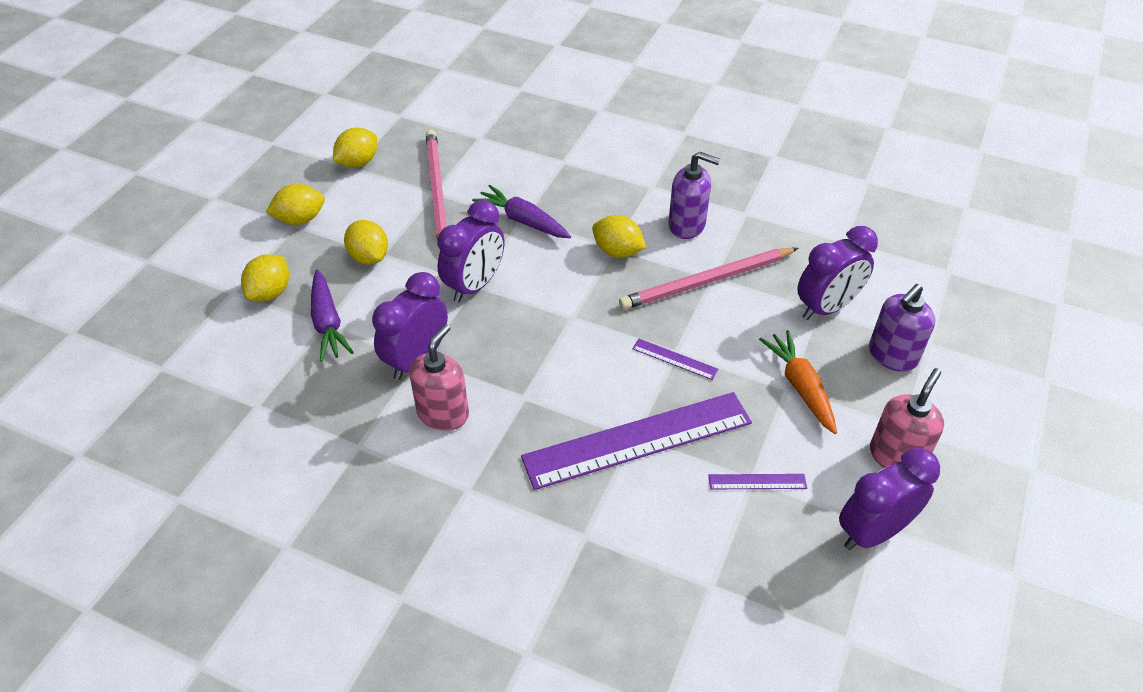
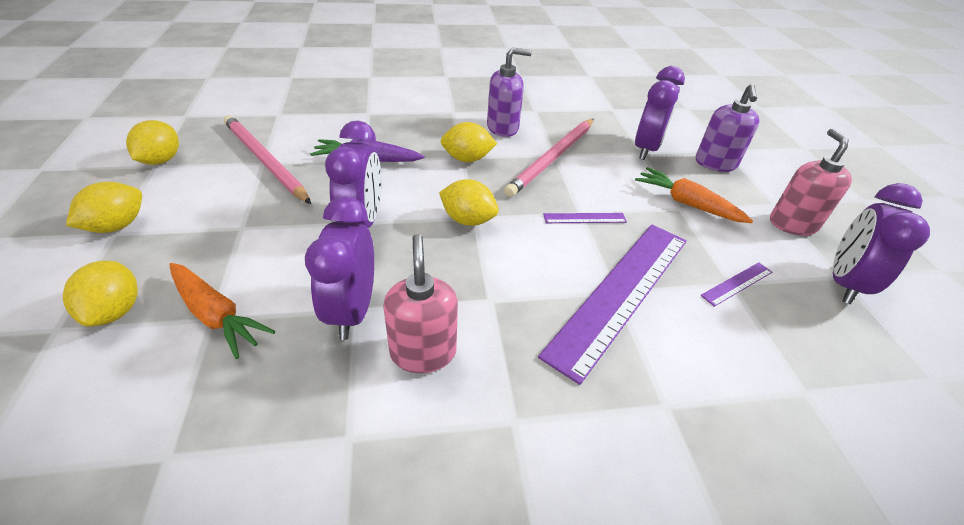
camera: 35 degrees left, 5 degrees down
purple carrot [311,270,354,362] -> orange carrot [169,263,275,359]
yellow lemon [344,220,388,265] -> yellow lemon moved to [439,179,499,226]

